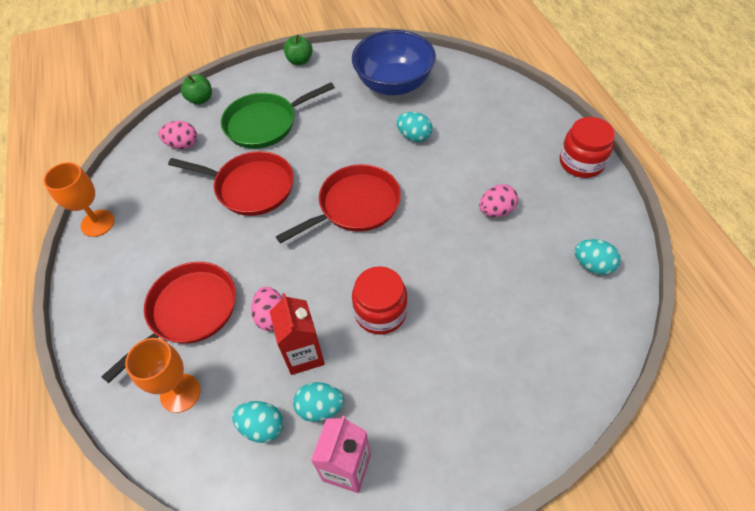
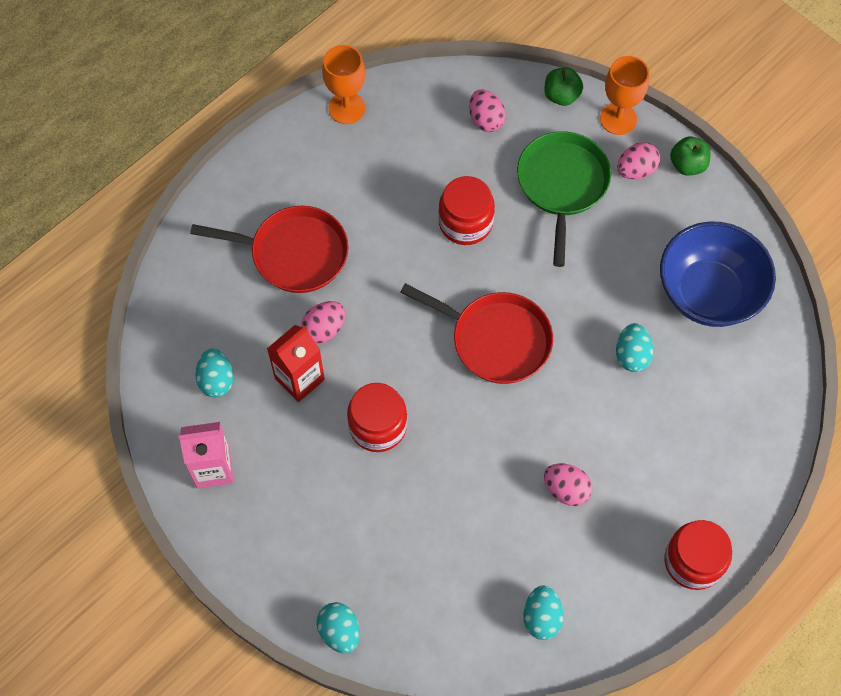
camera: 60 degrees right, 10 degrees up
orange goblet [125,338,201,413] -> orange goblet moved to [600,56,649,135]
red pan [168,151,294,216] -> red jar [438,176,495,245]
green pan [221,82,335,149] -> green pan turned 60 degrees clockwise [517,131,611,267]
turquoise egg [293,382,344,422] -> turquoise egg moved to [317,602,360,654]
none -> pink egg [617,142,660,179]

